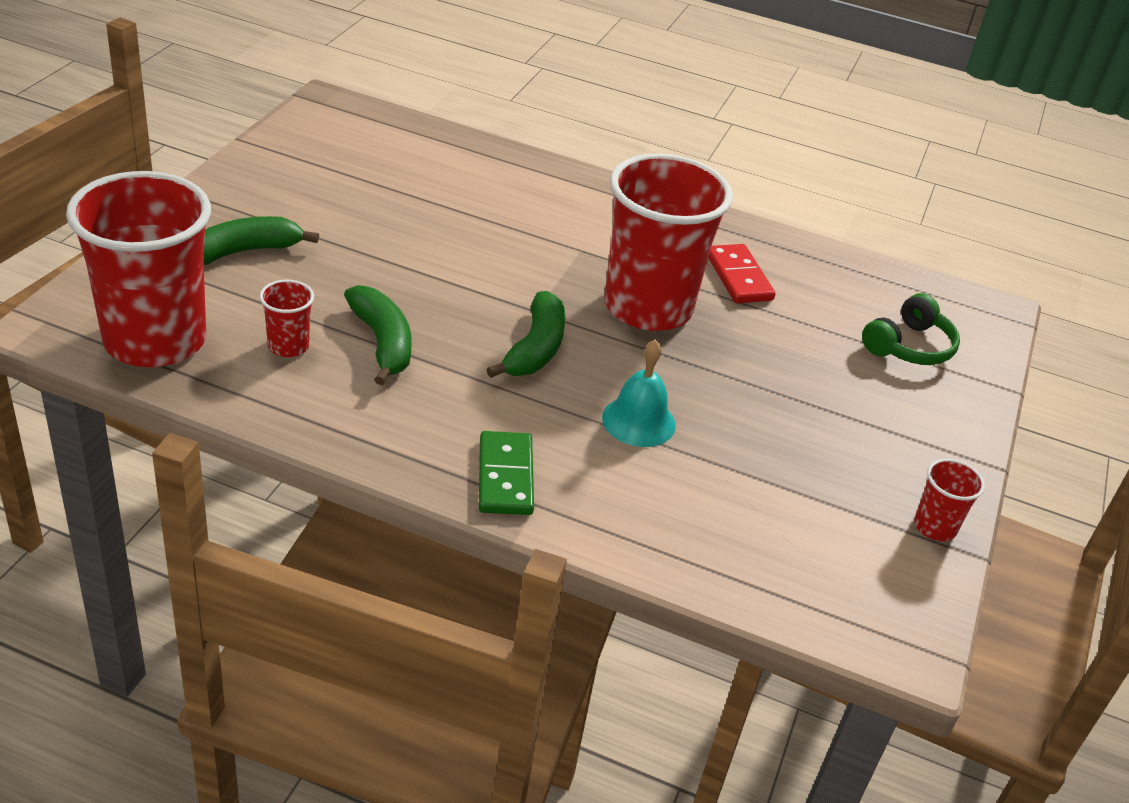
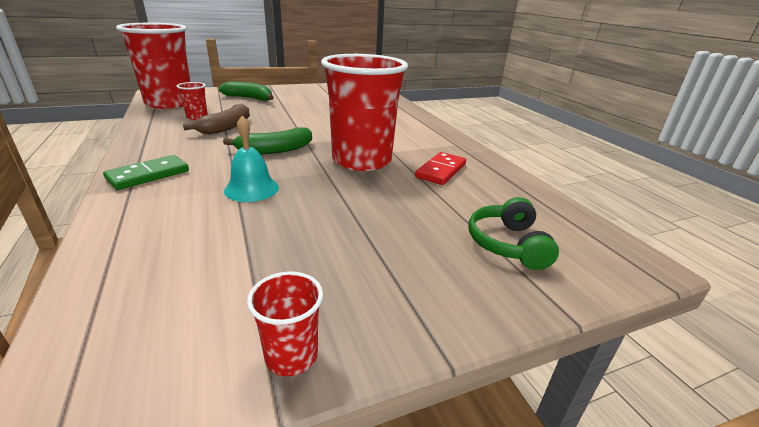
camera: 50 degrees right, 10 degrees down
green banana [344,285,412,385] -> brown banana [183,104,250,135]
green headphones [862,293,960,365] -> green headphones turned 90 degrees clockwise [468,197,559,270]

